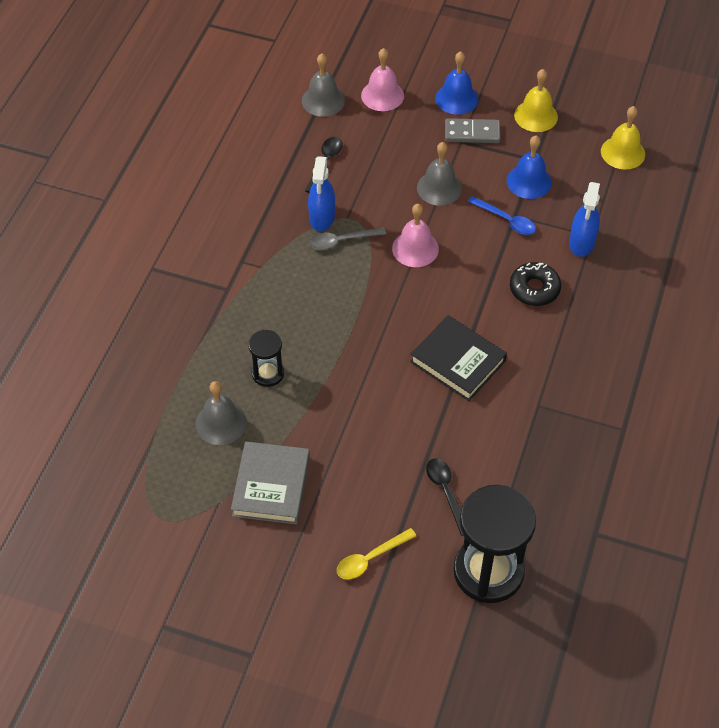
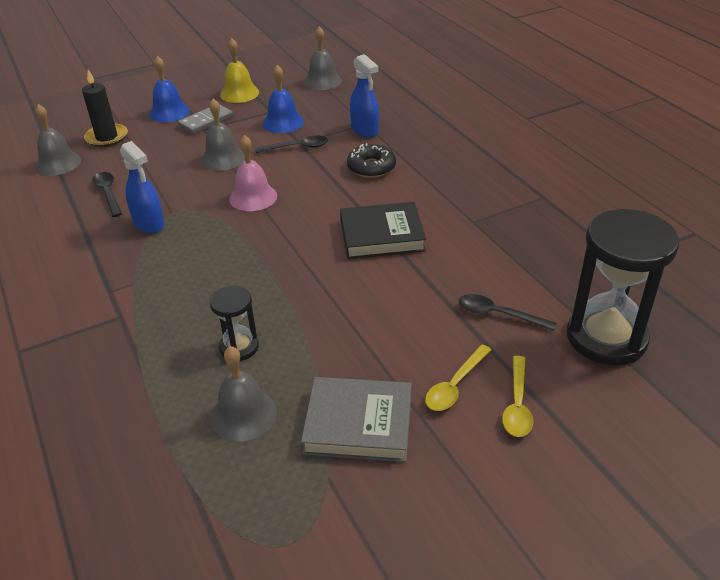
camera: 45 degrees left, 15 degrees down
grey book [231,441,310,525] -> grey book turned 45 degrees counterclockwise [301,377,412,462]
grey spoon [310,227,386,250] -> none
pink bell [361,48,404,111] -> black candle [82,70,128,147]
blue spoon [468,196,536,235] -> black spoon [255,135,328,153]
yellow bell [601,106,645,170] -> grey bell [304,26,342,90]
none -> yellow spoon [425,345,491,411]

